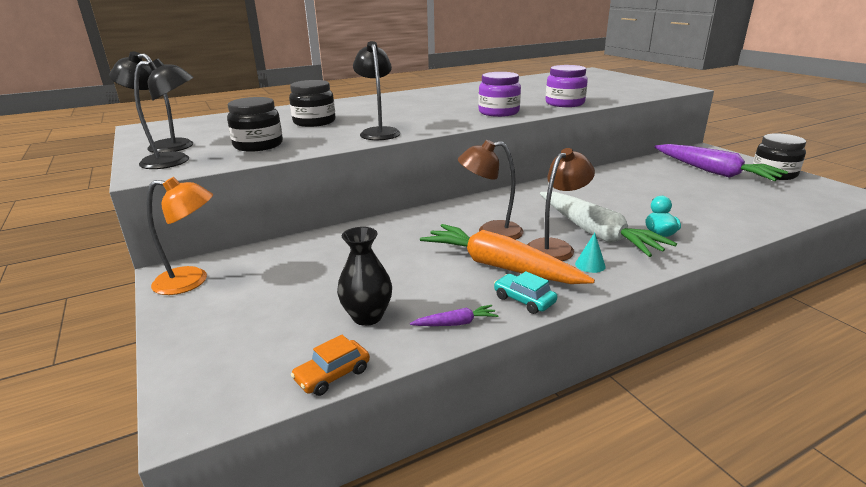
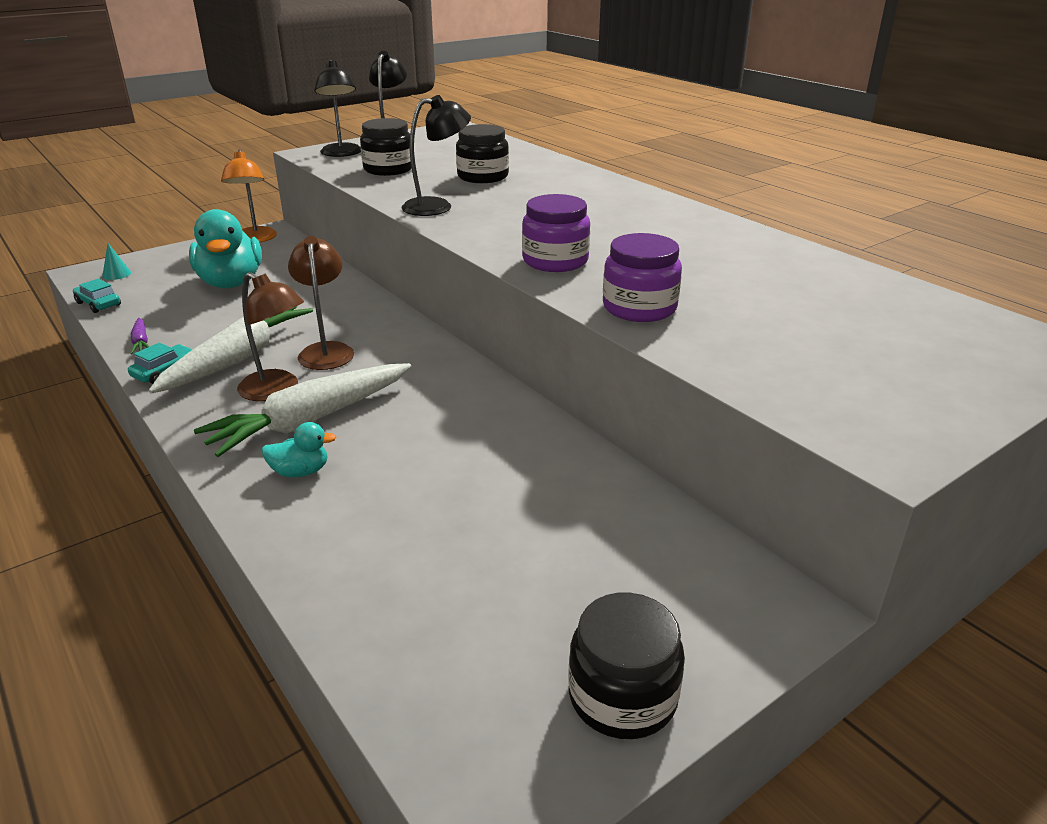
camera: 80 degrees right, 5 degrees up
orange car [291,335,370,396] -> turquoise car [73,278,121,313]
black vase [337,227,392,326] -> none
orange carrot [420,224,595,284] -> white carrot [149,306,313,394]
turquoise cone [575,233,606,273] -> turquoise cone moved to [102,243,131,280]
purple carrot [654,144,788,181] -> none
none -> turquoise duck [189,209,262,288]

